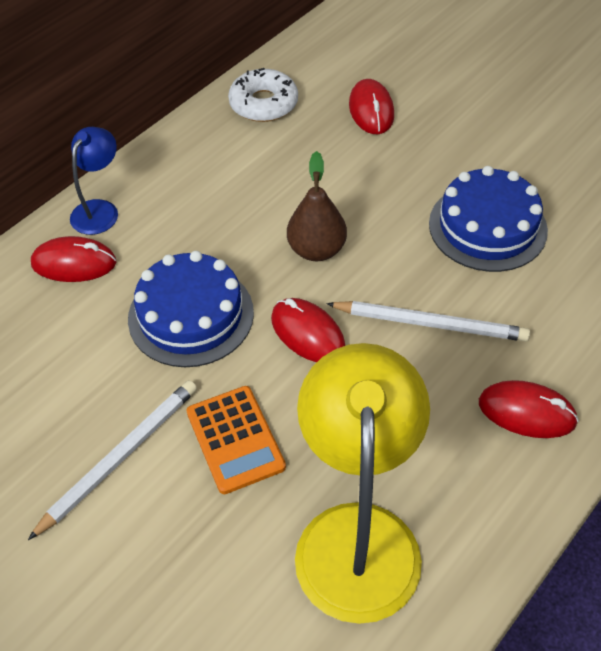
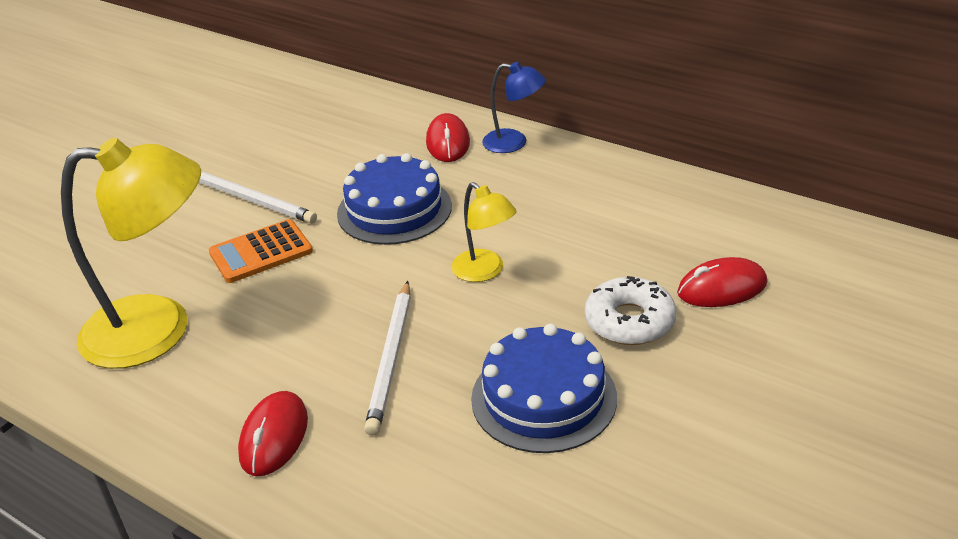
camera: 85 degrees right, 15 degrees down
white donut [228,68,298,122] -> white donut moved to [585,276,676,345]
red mouse [271,298,345,362] -> none
brown pear [287,151,347,261] -> yellow lamp [452,182,517,282]

